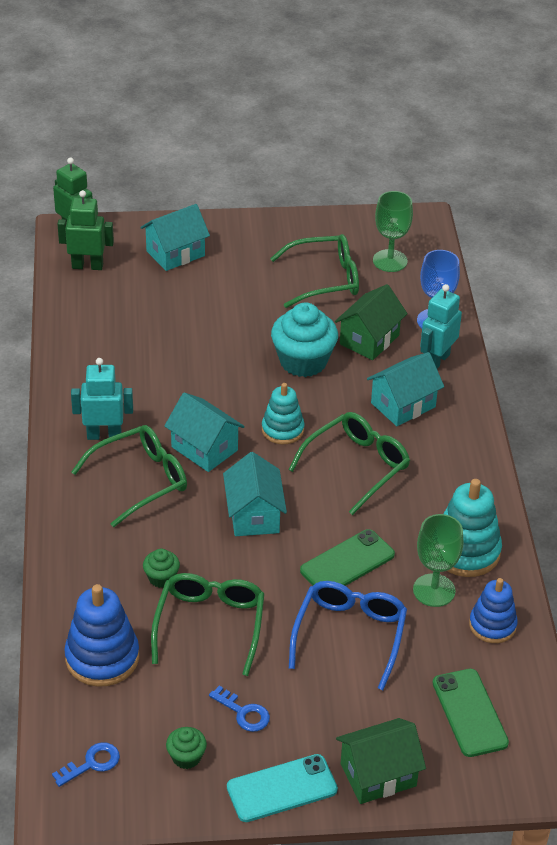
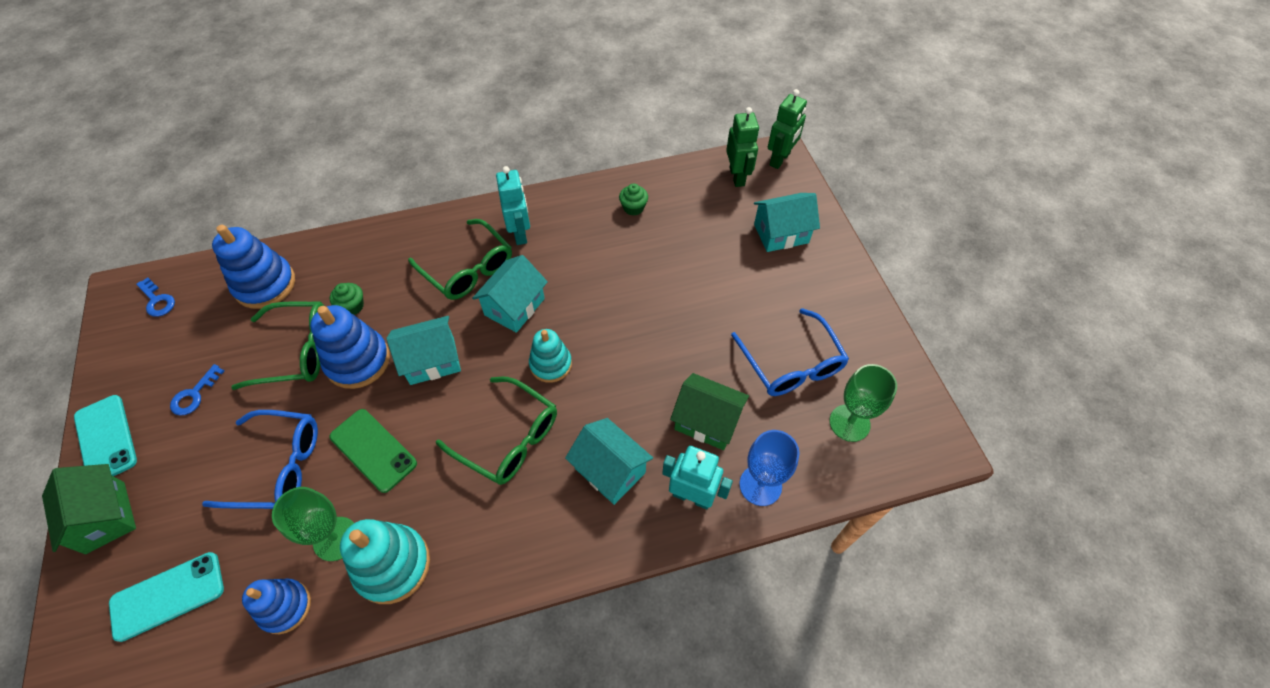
camera: 80 degrees right, 15 degrees up
turquoise house [141,204,210,271] -> turquoise house turned 60 degrees counterclockwise [754,193,820,252]
green cupcake [166,727,207,769] -> green cupcake moved to [619,184,648,216]
green glasses [270,234,359,308] -> blue glasses [731,308,849,396]
turquoise cupcake [271,303,338,377] -> none
green phone [433,669,509,757] -> turquoise phone [109,552,224,642]
none -> blue stacking toy [310,305,390,389]

